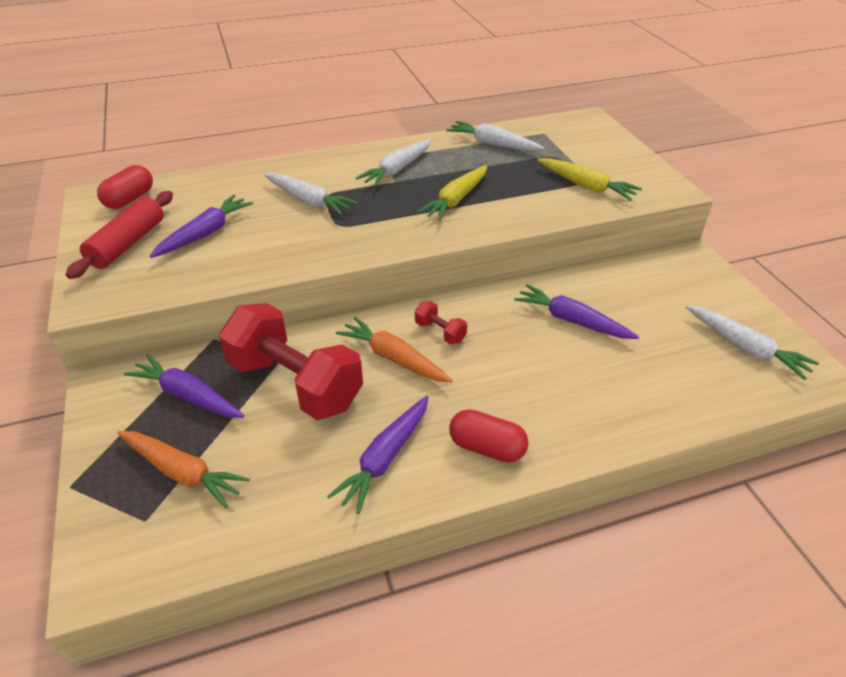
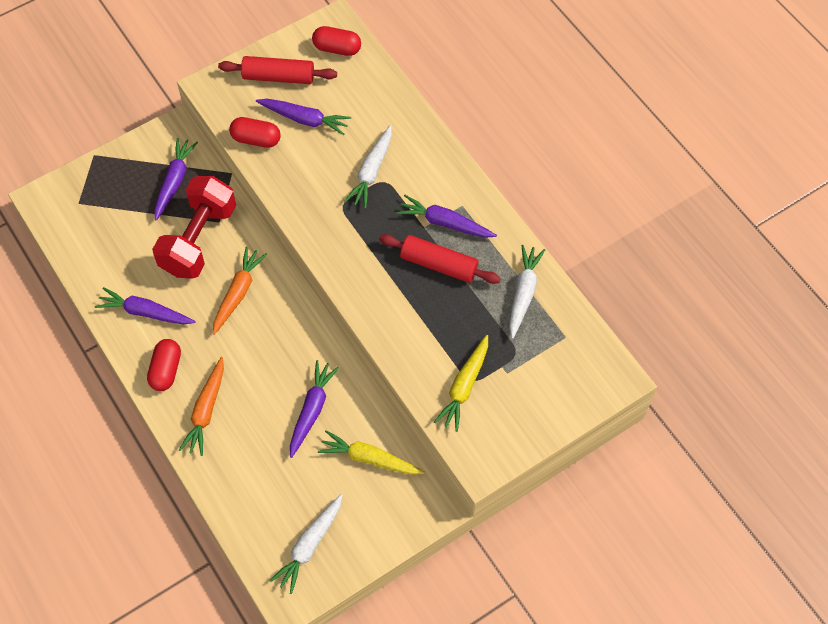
camera: 75 degrees right, 20 degrees up
orange carrot [117,431,250,508] -> orange carrot moved to [179,357,224,456]
white carrot [356,139,432,187] -> purple carrot [397,195,497,238]
red dumbbell [415,301,467,344] -> none
yellow carrot [417,165,487,221] -> yellow carrot moved to [318,430,425,475]
none -> red capsule [229,117,281,148]
none -> red rolling pin [379,234,501,284]

